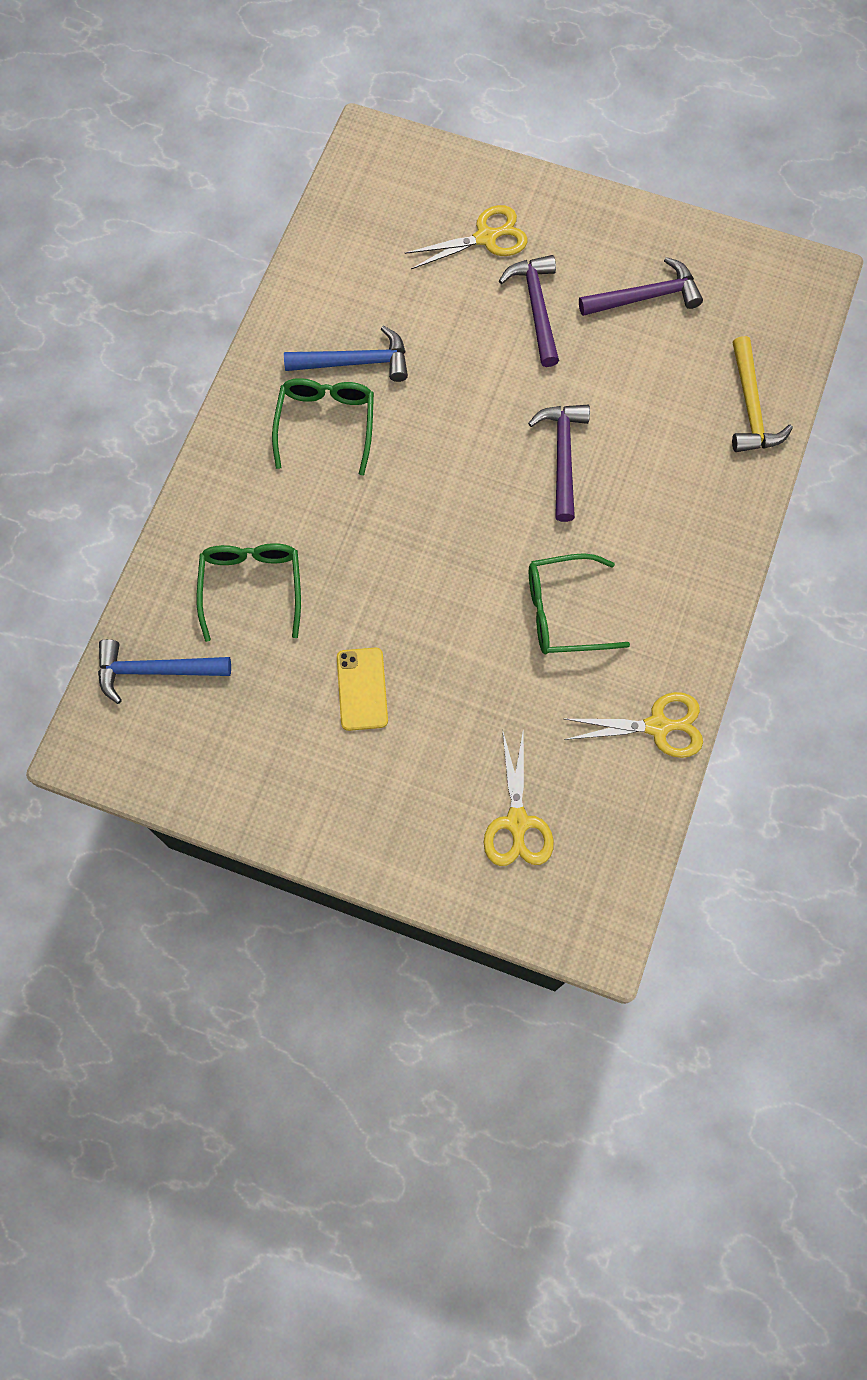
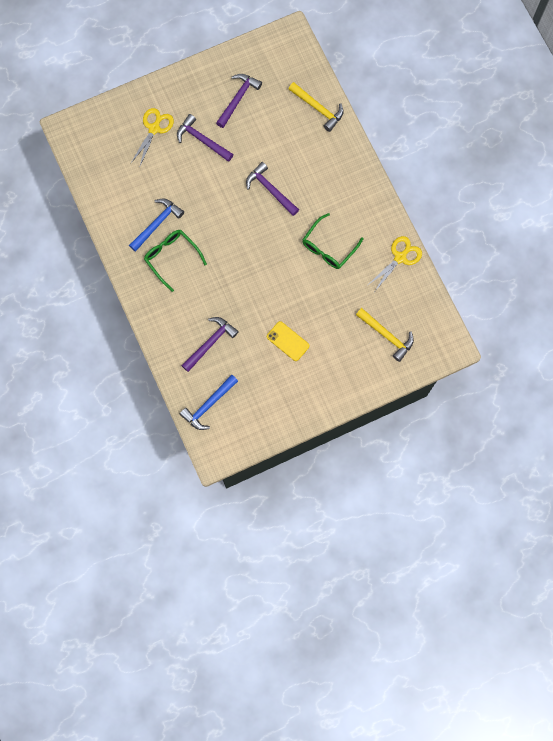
camera: 45 degrees left, 5 degrees up
green glasses [197,543,301,642] -> purple hammer [181,317,239,372]
yellow scissors [484,728,554,866] -> yellow hammer [356,308,414,362]

